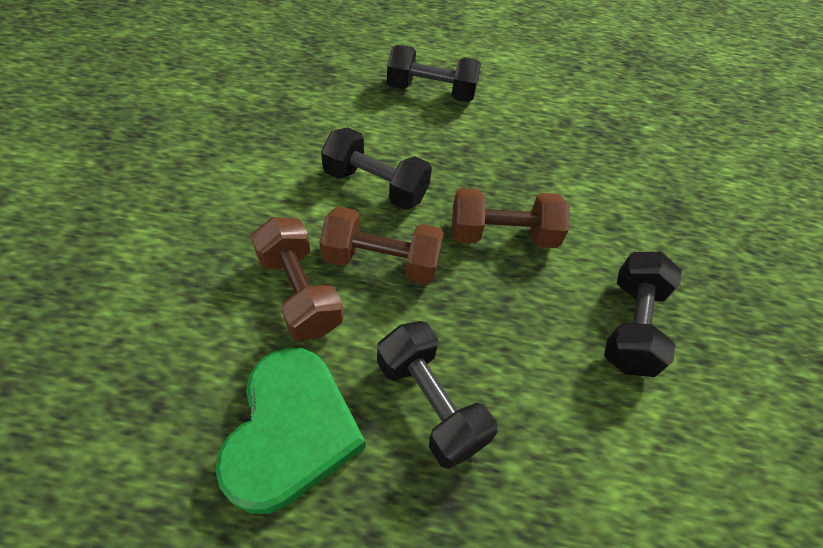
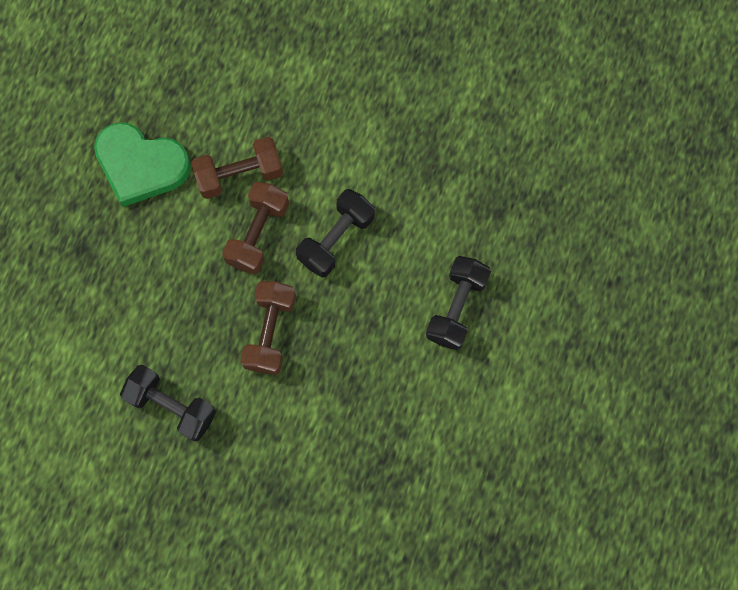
camera: 105 degrees right, 20 degrees up
black dumbbell [377,321,498,469] -> none

